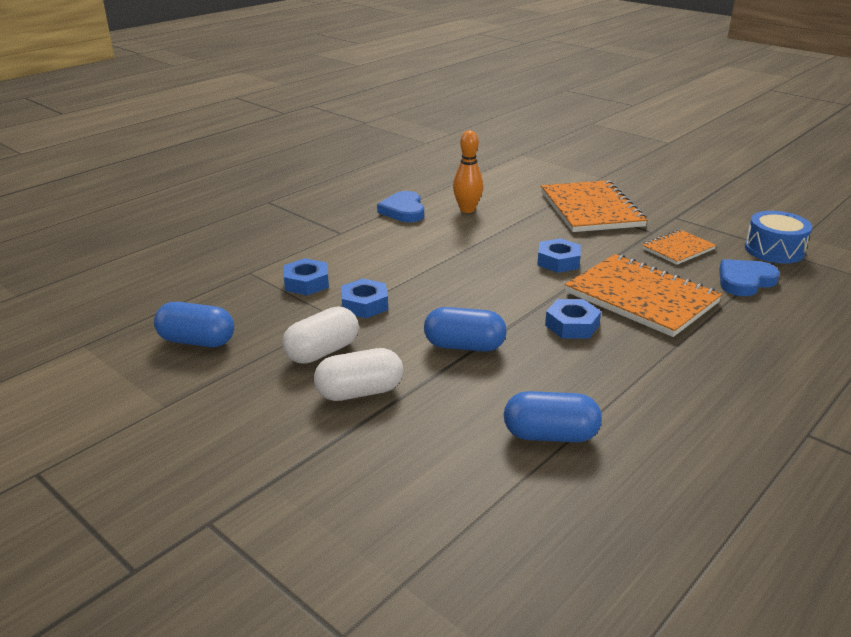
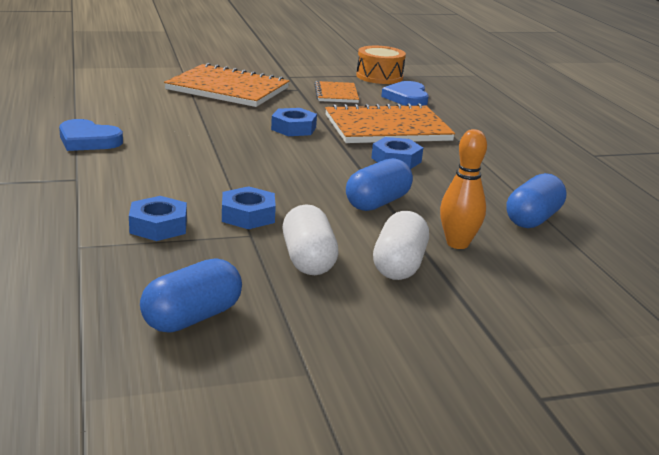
camera: 60 degrees left, 5 degrees down
orange bowling pin [453,130,483,213] -> orange bowling pin moved to [440,129,487,249]
blue drum [745,211,812,263] -> orange drum [356,46,406,84]

